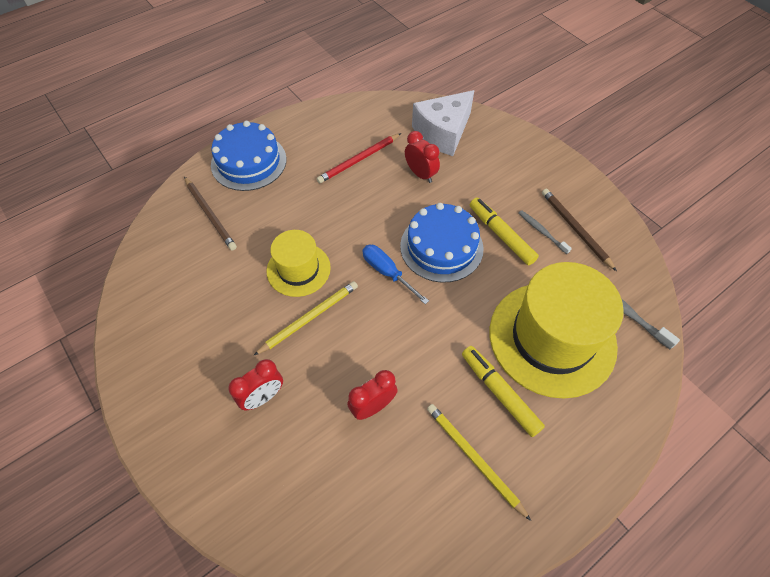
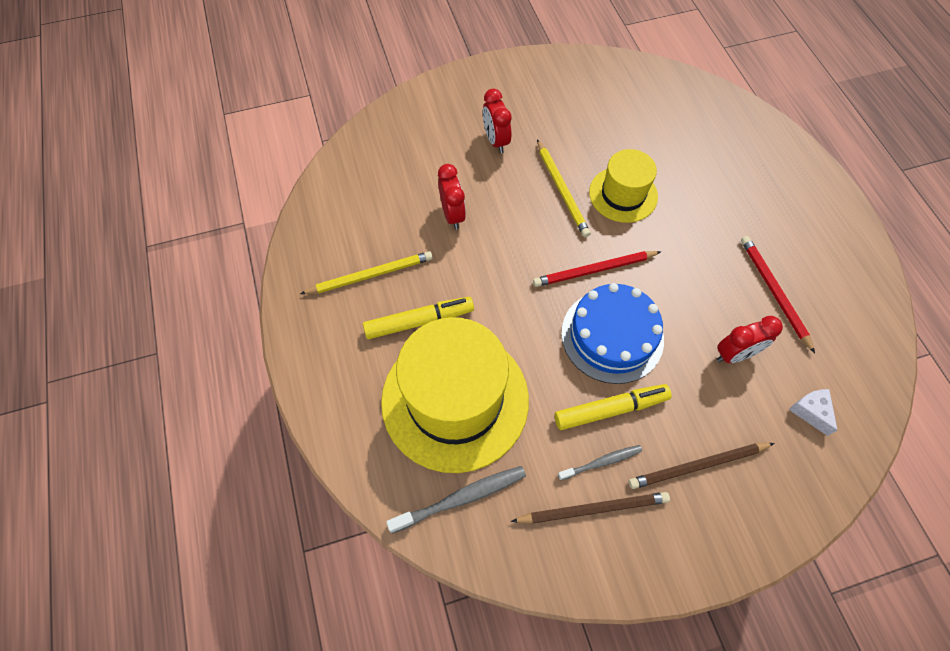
camera: 110 degrees right, 5 degrees up
brown pencil [184,177,237,250] -> brown pencil moved to [628,443,775,489]
blue cake [211,121,286,191] -> none
blue screwdriver [362,245,429,304] -> red pencil [533,251,661,287]
white cheese [412,90,474,156] -> white cheese [789,389,838,436], size x0.44

